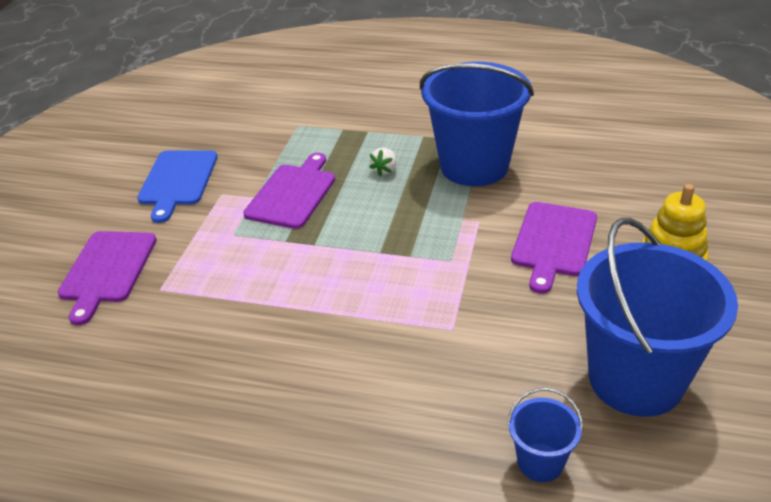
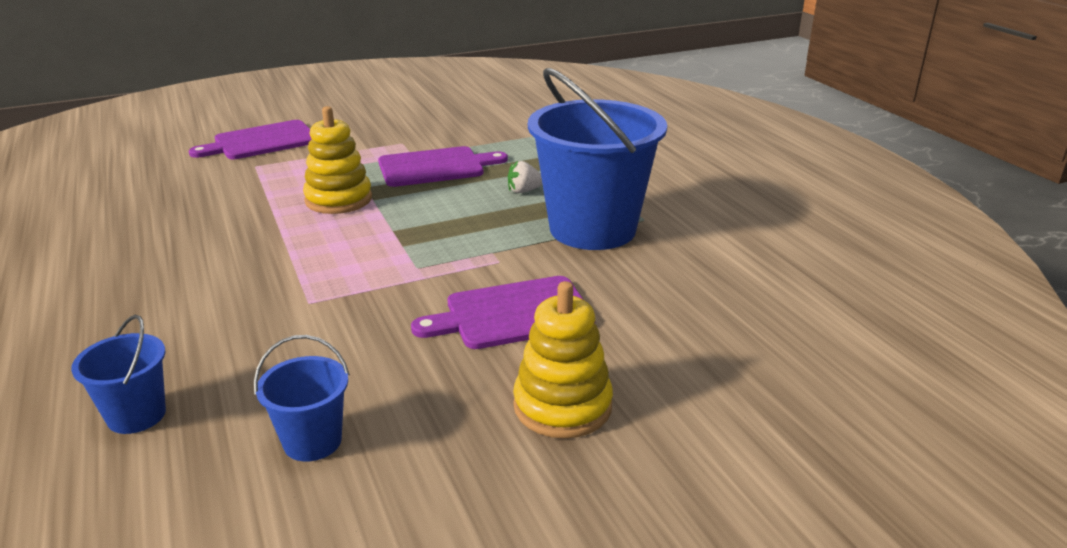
camera: 50 degrees right, 10 degrees down
blue cutting board [137,150,218,223] -> none
blue bucket [577,218,738,417] -> blue bucket [254,335,350,462], size x0.45
none -> yellow stacking toy [303,106,372,214]

